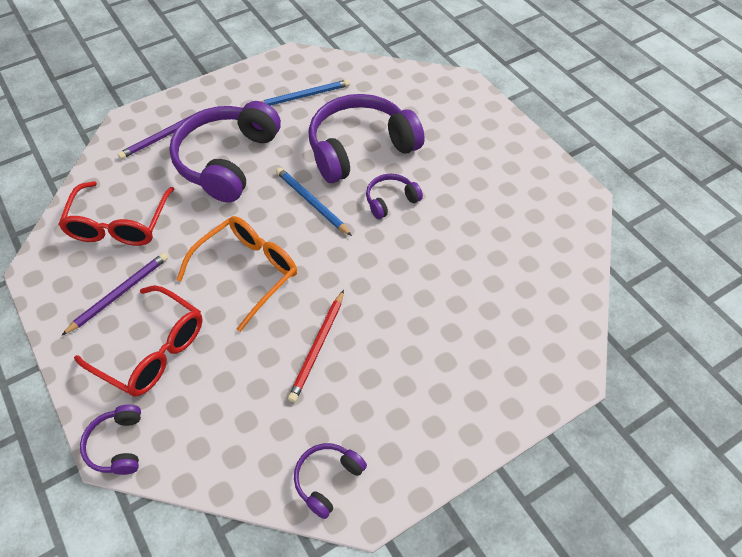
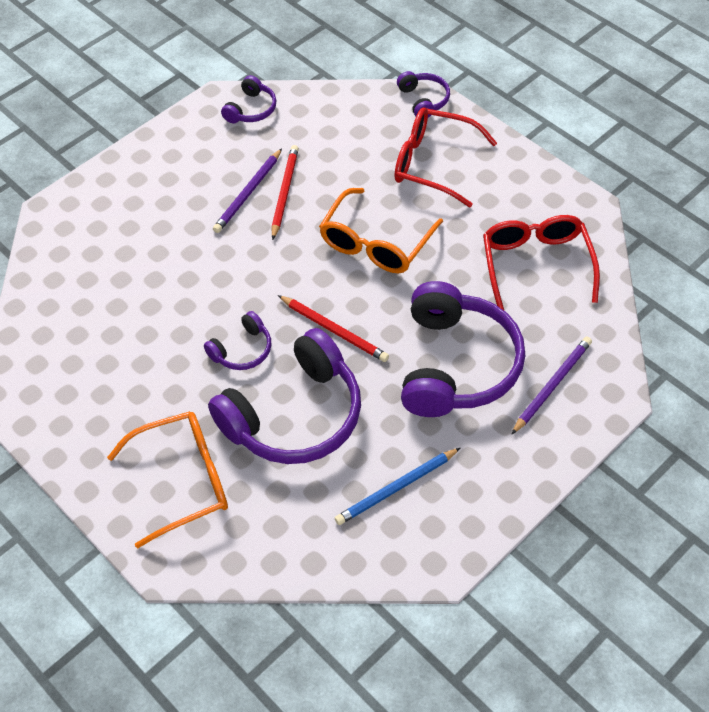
camera: 170 degrees right, 0 degrees up
purple pencil [61,253,168,336] -> purple pencil moved to [213,148,282,233]
blue pencil [276,167,352,236] -> red pencil [278,295,389,362]
none -> orange glasses [107,411,228,549]

